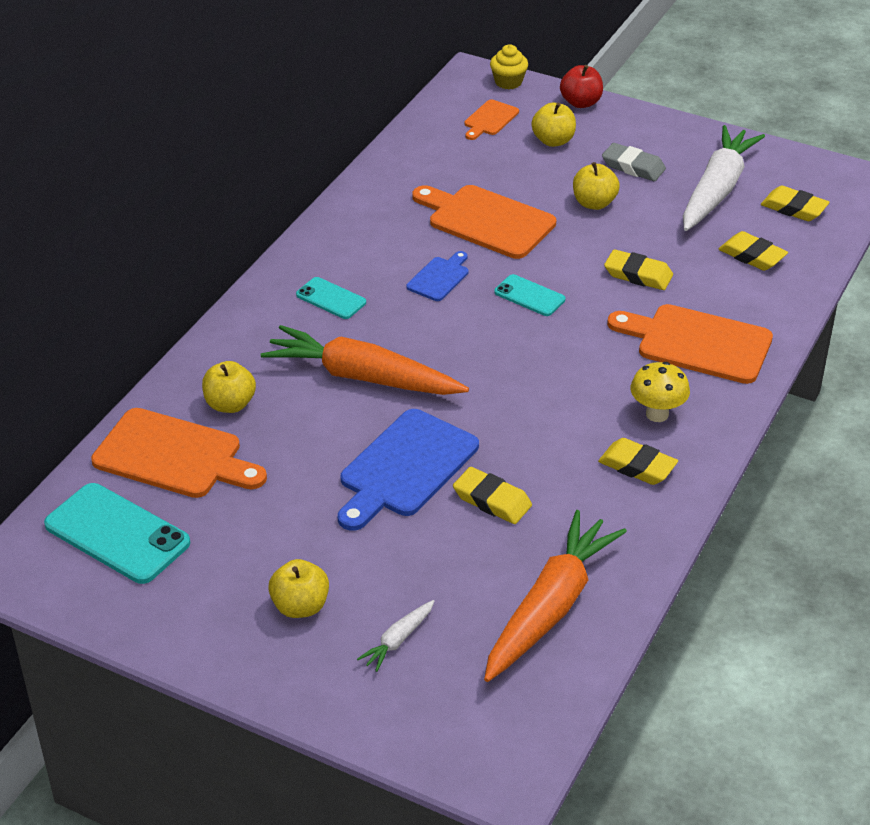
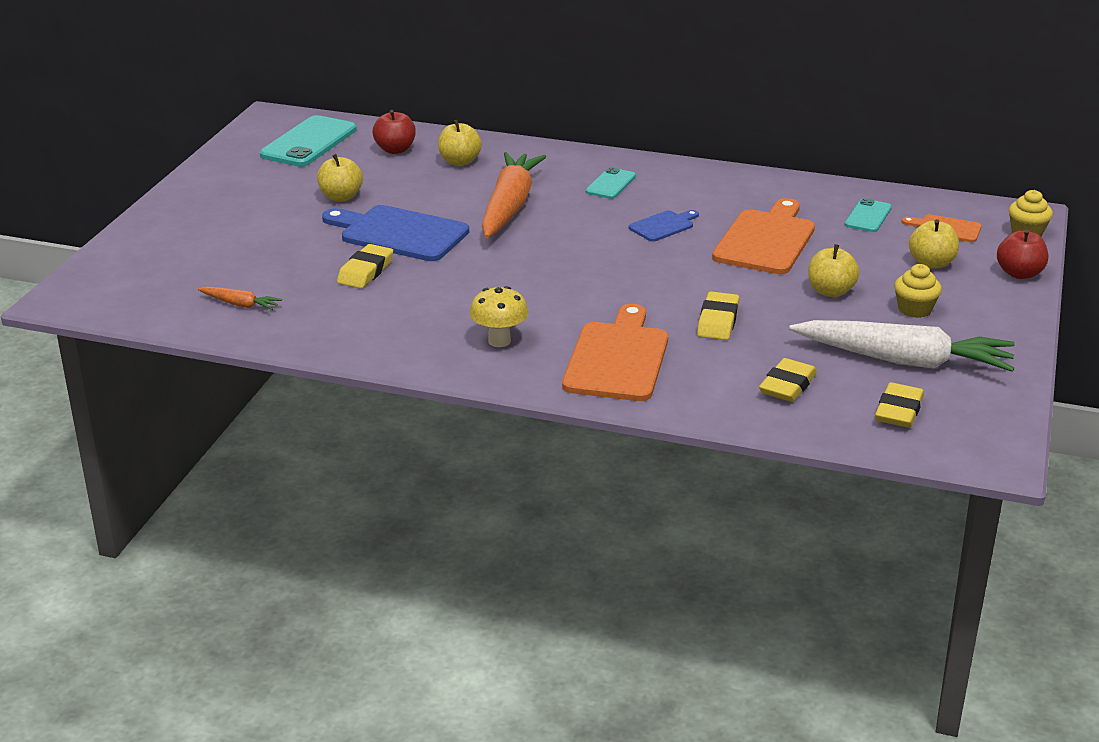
camera: 80 degrees right, 10 degrees down
orange cutting board [91,408,267,498] -> red apple [373,110,416,154]
yellow apple [268,559,329,618] -> yellow apple moved to [317,154,363,201]
white carrot [357,600,434,672] -> none
blue cutting board [407,251,469,301] -> blue cutting board turned 60 degrees counterclockwise [629,210,699,242]
orange carrot [484,510,627,682] -> orange carrot [198,287,282,310], size x0.43
turquoise phone [494,274,565,316] -> turquoise phone moved to [845,198,892,232]
yellow eraser [598,438,678,485] -> none
grey eraser [602,143,666,181] -> yellow cupcake [894,264,942,318]

